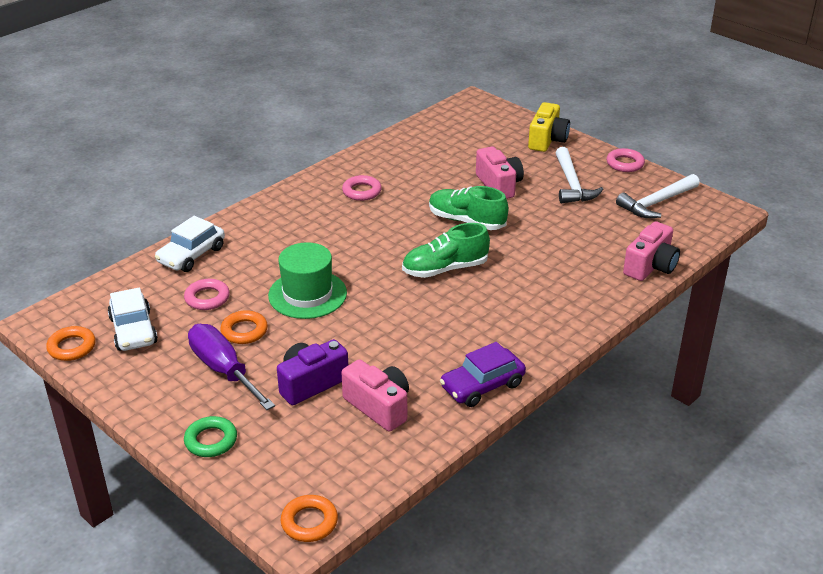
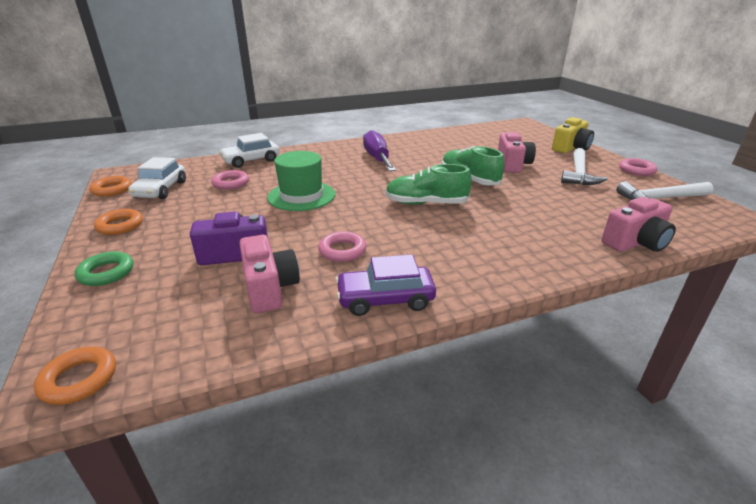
camera: 25 degrees right, 5 degrees down
purple screwdriver [188,324,275,410] -> purple screwdriver moved to [363,130,396,171]
orange ring [220,310,268,344] -> orange ring moved to [94,209,143,235]
pink ring [342,175,382,201] -> pink ring moved to [318,231,366,262]

